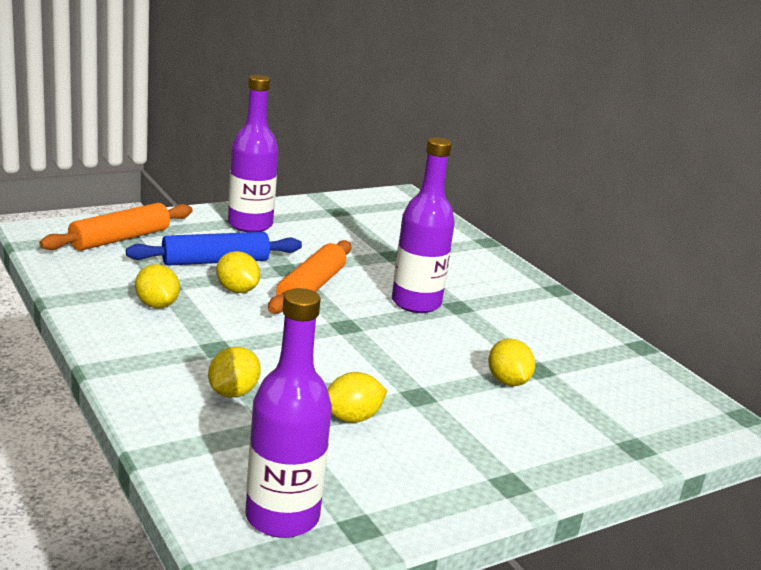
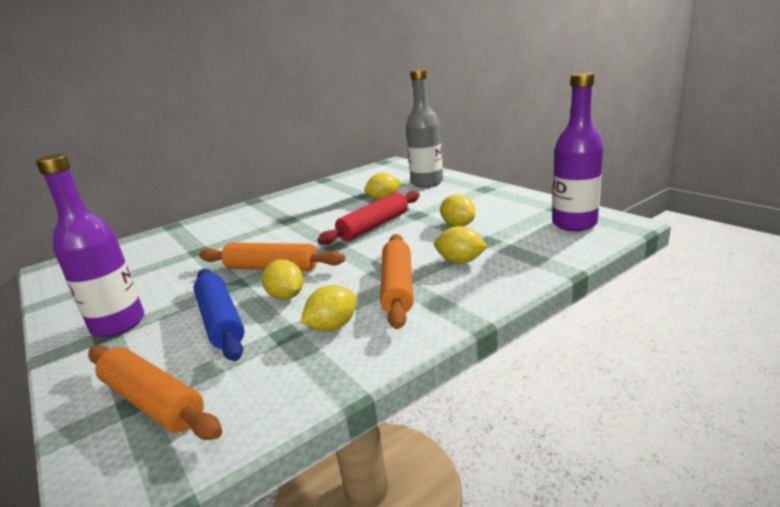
camera: 90 degrees left, 0 degrees up
yellow lemon [216,251,260,293] -> yellow lemon turned 75 degrees counterclockwise [262,259,303,300]
purple bottle [392,137,455,313] -> none
none -> red rolling pin [317,191,420,245]
none -> orange rolling pin [380,234,414,329]
none -> grey bottle [406,69,443,188]

